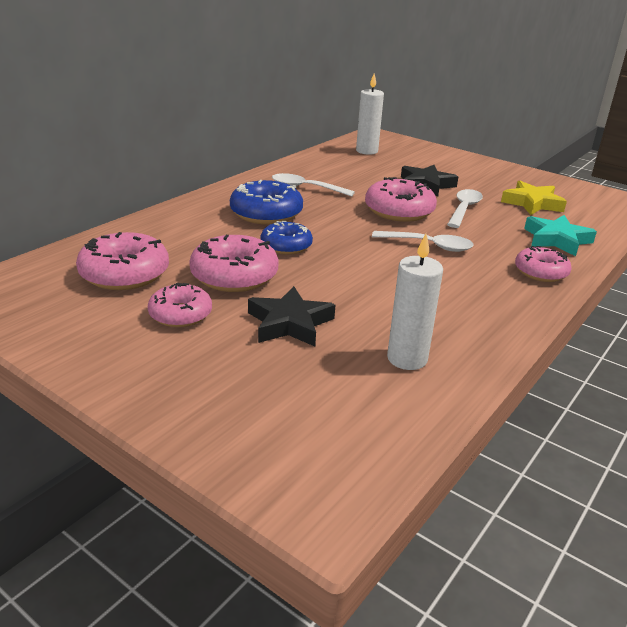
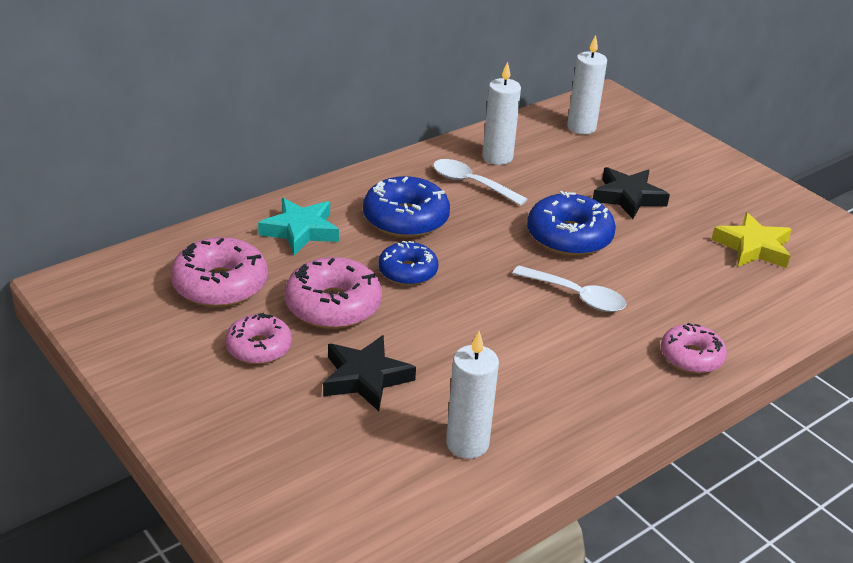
camera: 15 degrees right, 5 degrees up
pink donut [365,177,437,222] -> blue donut [527,191,616,256]
white spoon [447,189,483,228] -> none
turquoise star [524,215,597,256] -> turquoise star moved to [258,198,339,255]
none -> white candle [482,62,521,165]

